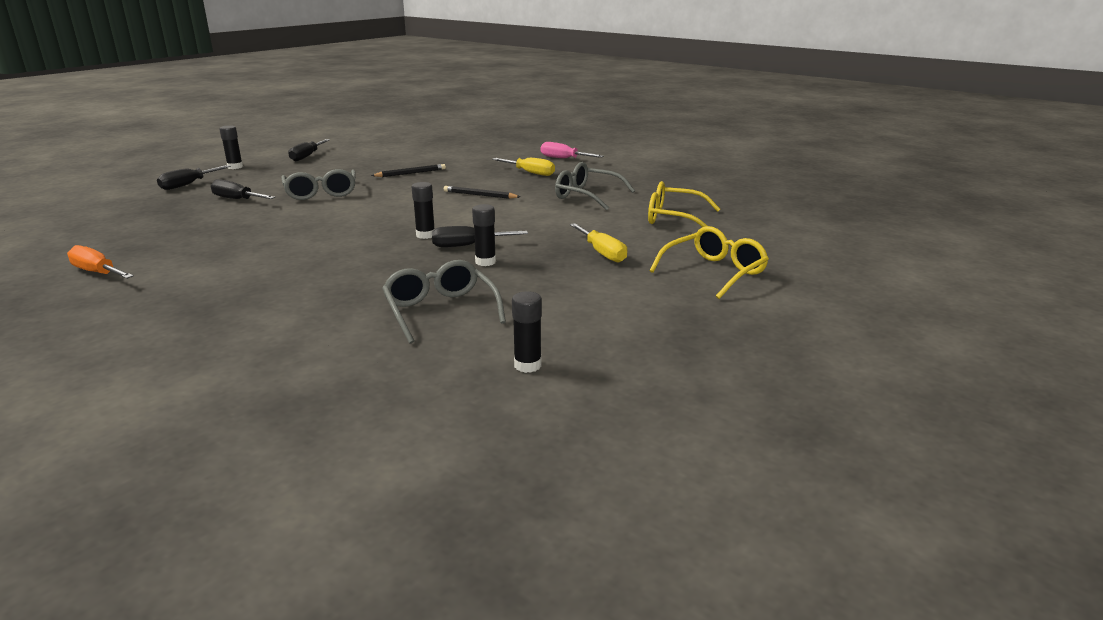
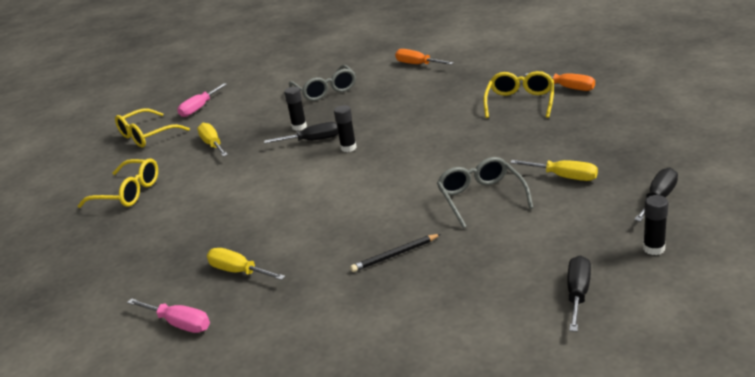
camera: 175 degrees left, 5 degrees up
black screwdriver [210,179,275,199] -> yellow screwdriver [510,160,598,181]
black pencil [444,186,520,199] -> none
black glue stick [512,291,542,373] -> none
grey glasses [555,162,635,211] -> none
none -> pink screwdriver [177,83,227,117]
none -> orange screwdriver [395,49,453,65]
none -> yellow glasses [484,71,554,118]

